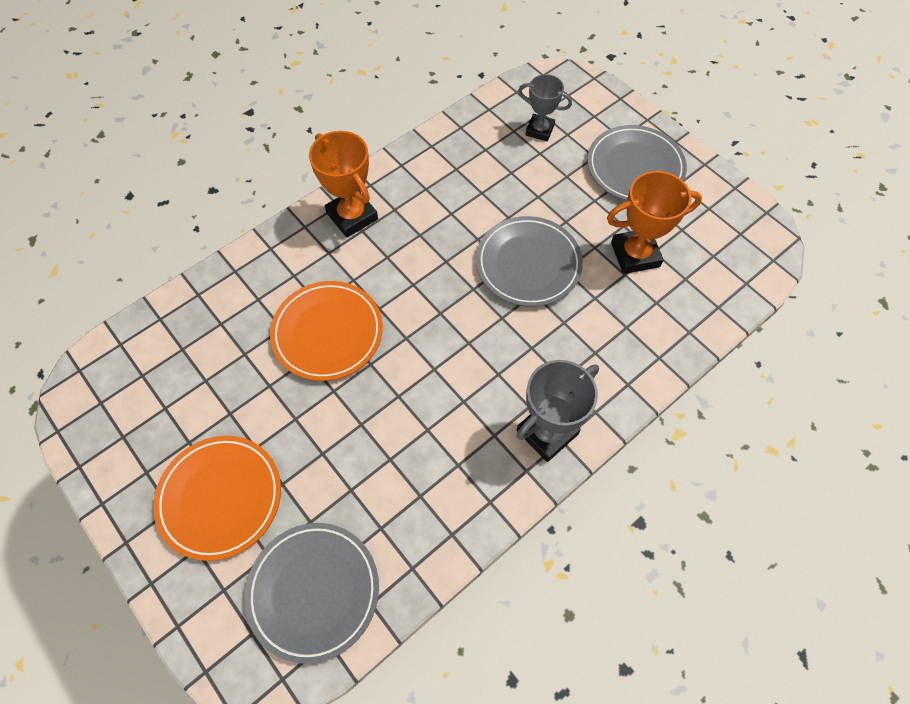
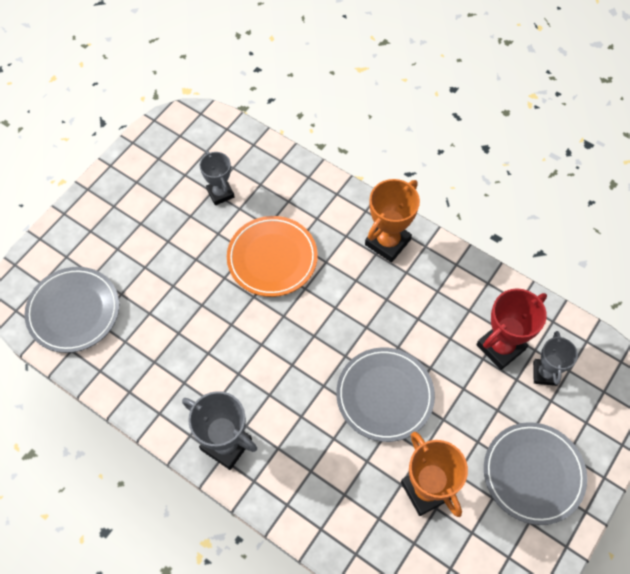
camera: 75 degrees right, 0 degrees up
orange plate [153,436,281,561] -> none
none -> grey trophy [200,151,234,205]
none -> red trophy [476,288,547,370]

